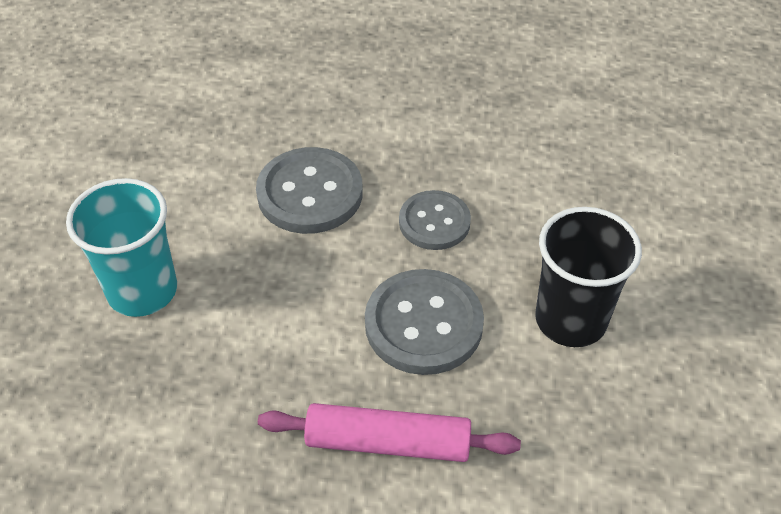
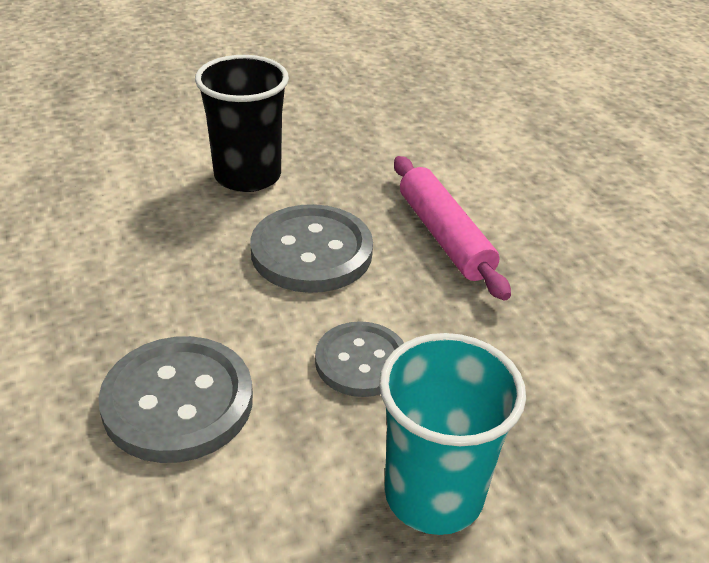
camera: 120 degrees left, 10 degrees down
grey button [399,190,471,250] -> grey button moved to [315,321,404,397]

